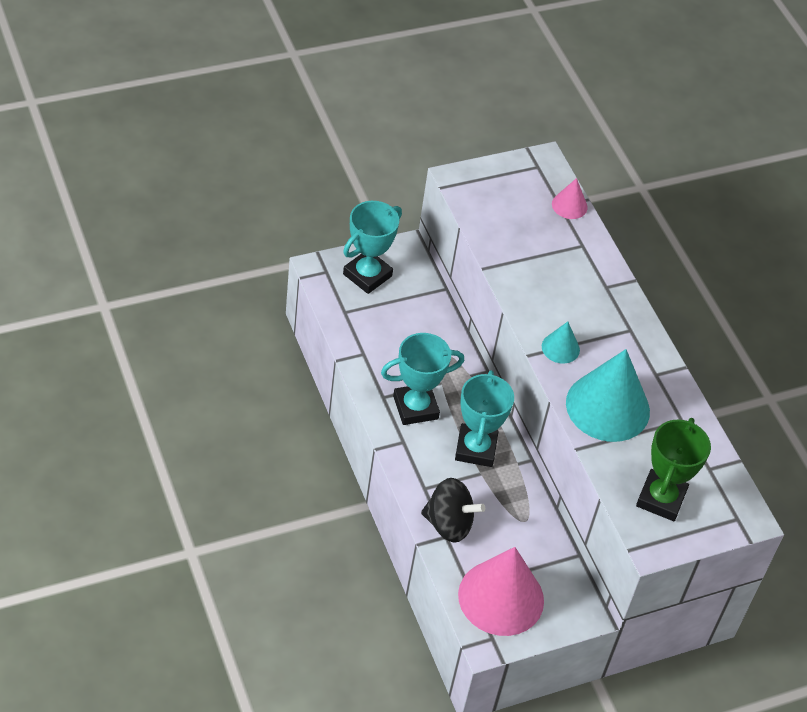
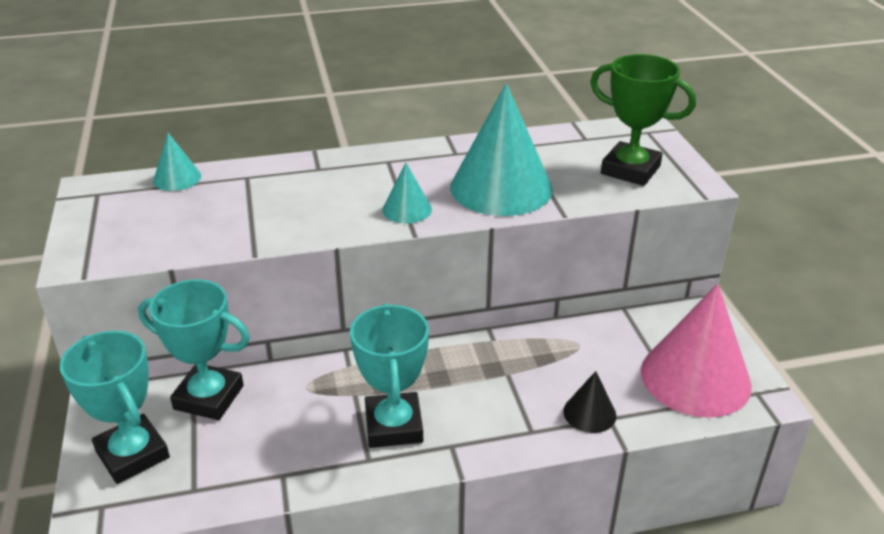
camera: 75 degrees left, 15 degrees down
black spinning top [421,478,485,543] -> black cone [563,371,616,433]
turquoise trophy [455,370,514,467] -> turquoise trophy moved to [138,279,250,420]
pink cone [552,178,588,219] -> turquoise cone [153,133,201,191]

